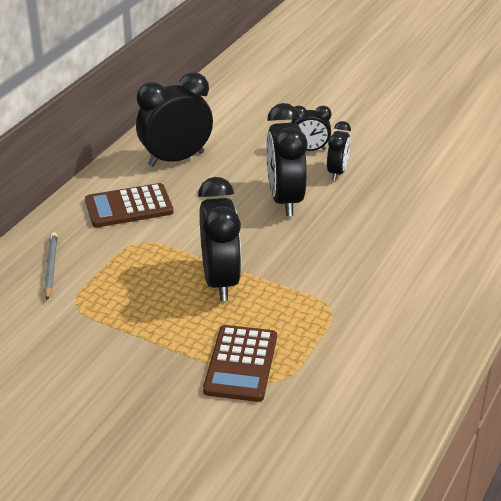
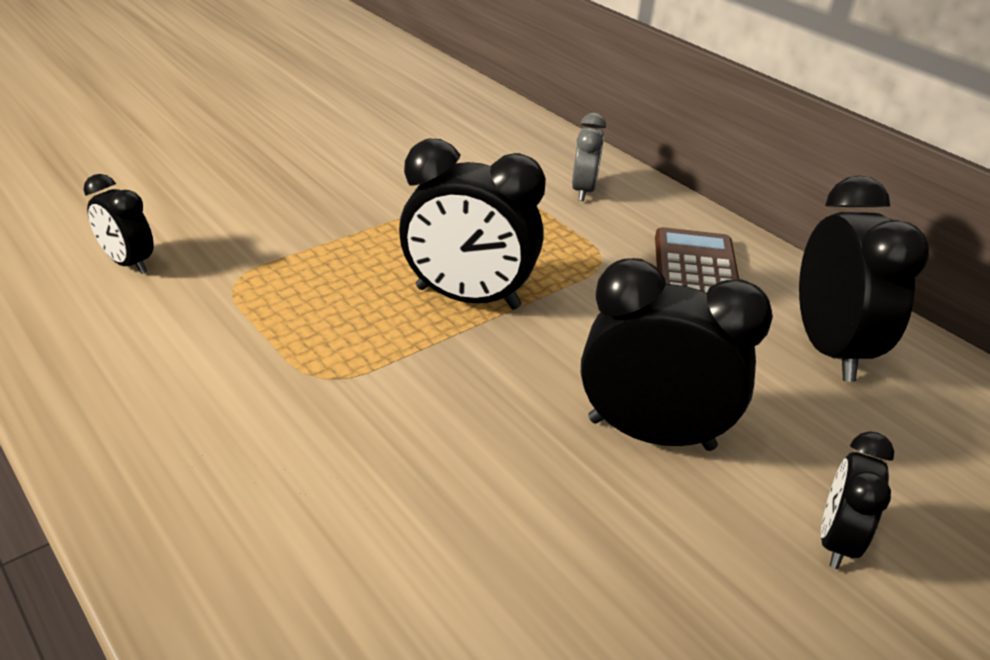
camera: 110 degrees right, 0 degrees up
grey pencil [44,232,57,300] -> grey clock [572,113,606,201]
brown calculator [203,325,277,402] -> none
black clock [327,121,351,181] -> black clock moved to [84,174,154,274]

